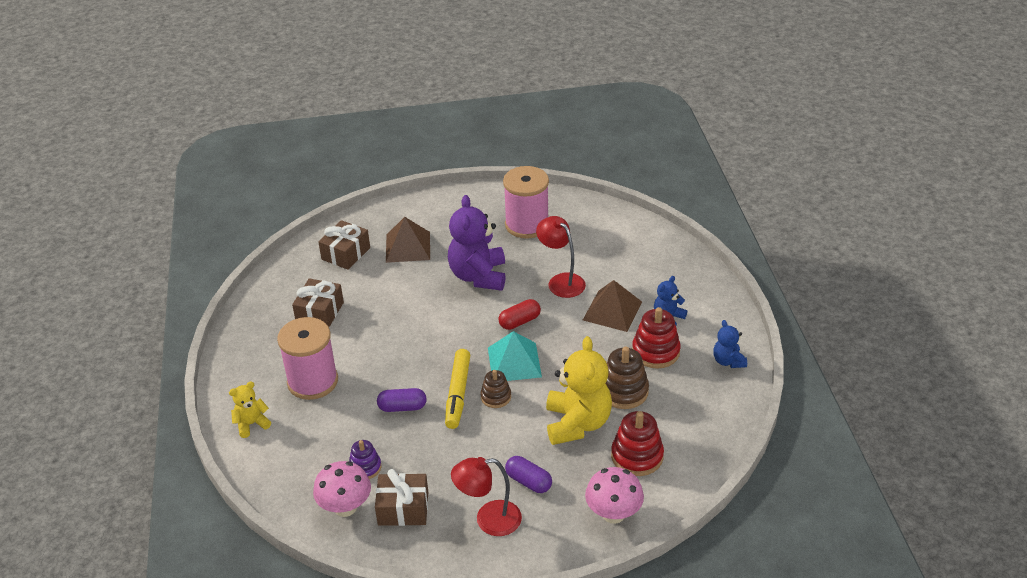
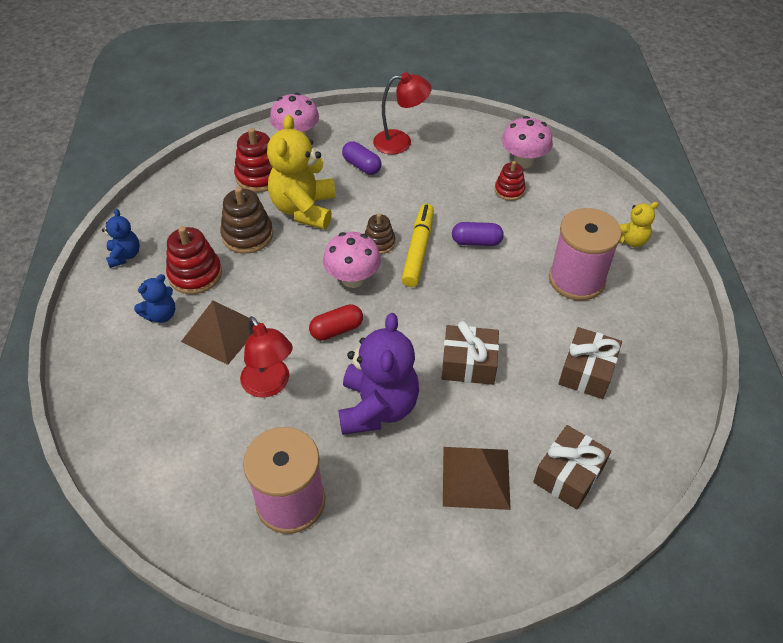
camera: 175 degrees left, 10 degrees up
purple stacking toy [349,440,381,479] -> red stacking toy [495,161,526,201]
brown gift [375,469,428,526] -> brown gift moved to [441,321,499,385]
turquoise pyramid [488,331,542,381] -> pink mushroom [323,232,381,288]

